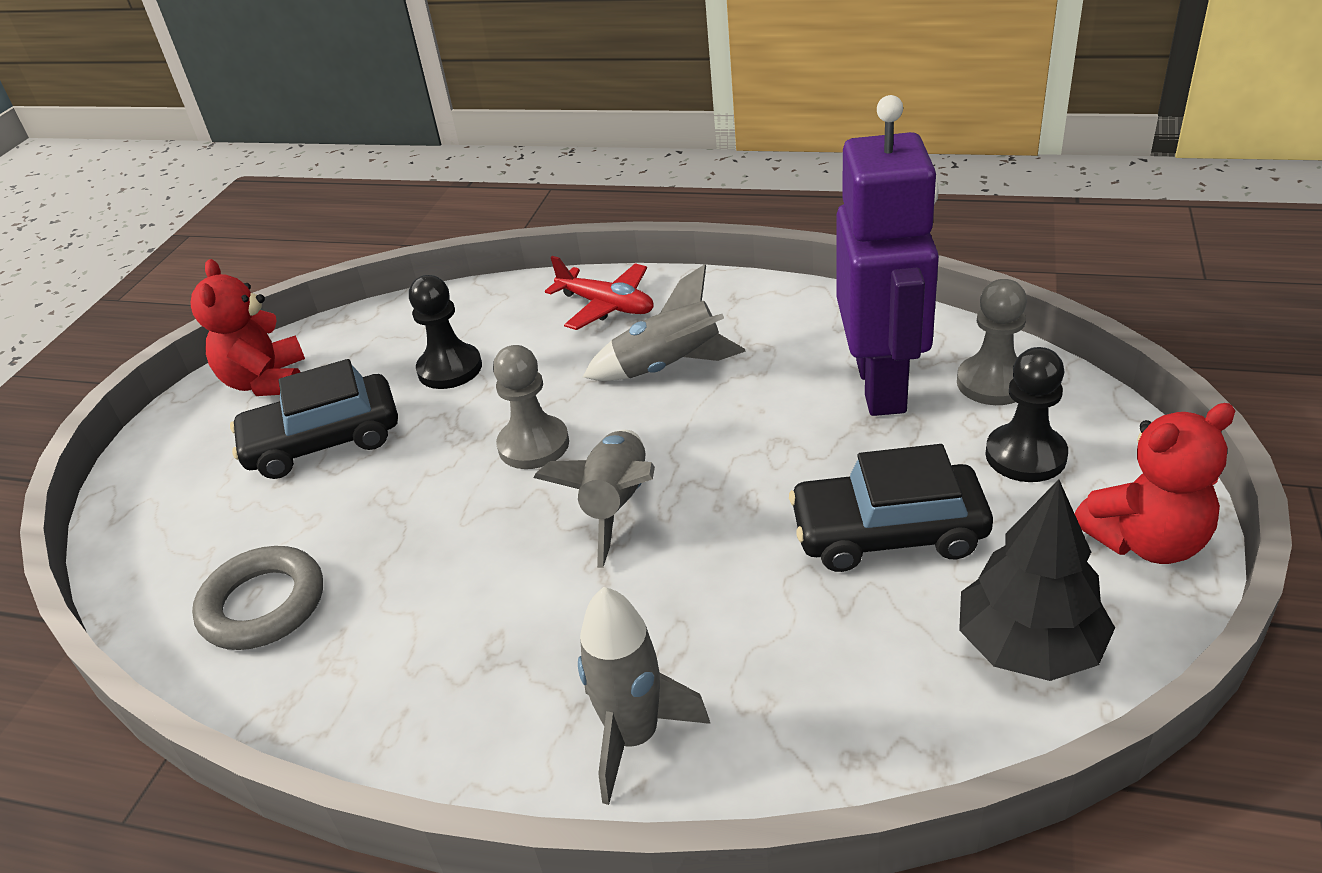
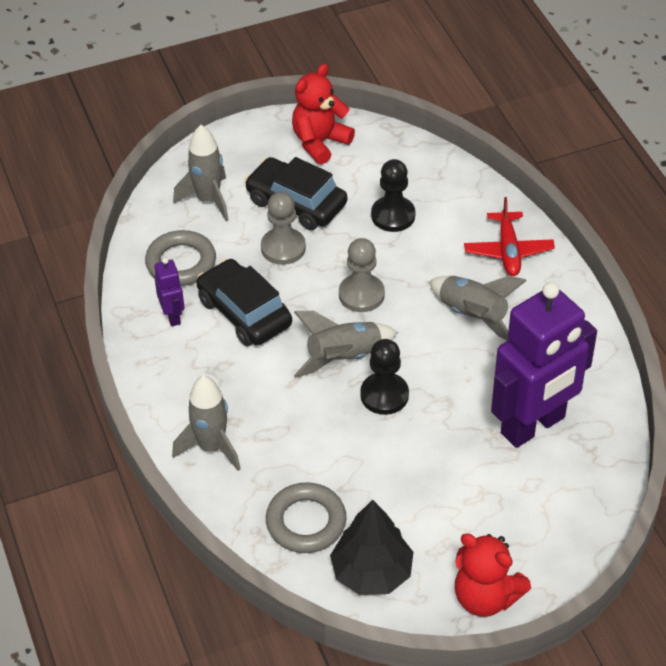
camera: 50 degrees right, 10 degrees up
black car [789,444,993,572] -> black car moved to [196,259,292,346]
grey pawn [957,279,1027,405] -> grey pawn moved to [261,192,306,265]
black pawn [985,347,1068,482] -> black pawn moved to [360,339,409,415]
none -> purple robot [154,258,185,326]
none -> grey rocket [173,125,229,221]
none -> grey ring [266,483,347,553]

